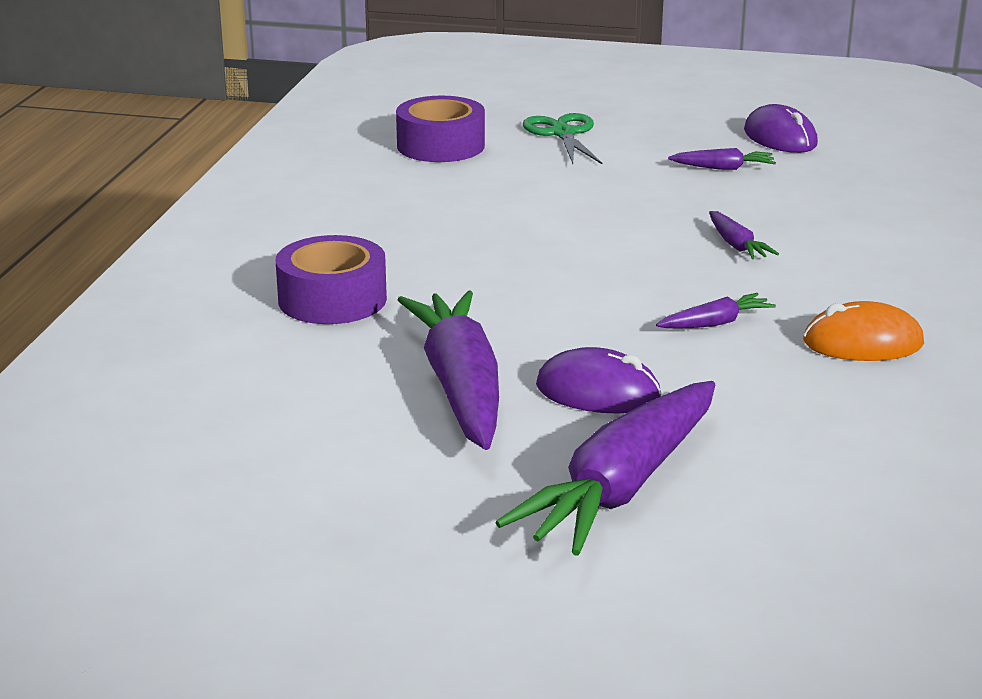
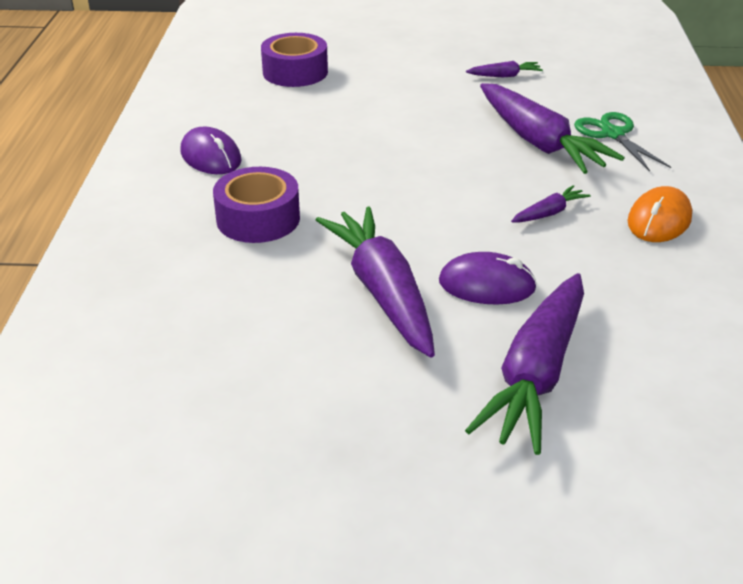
camera: 10 degrees left, 10 degrees up
green scissors [523,113,602,164] -> green scissors moved to [574,112,671,172]
purple carrot [709,211,779,260] -> purple carrot [480,83,625,174], size x2.27
purple mouse [744,104,818,153] -> purple mouse moved to [181,127,242,174]
orange mouse [803,301,924,361] -> orange mouse turned 45 degrees counterclockwise [627,186,692,242]

